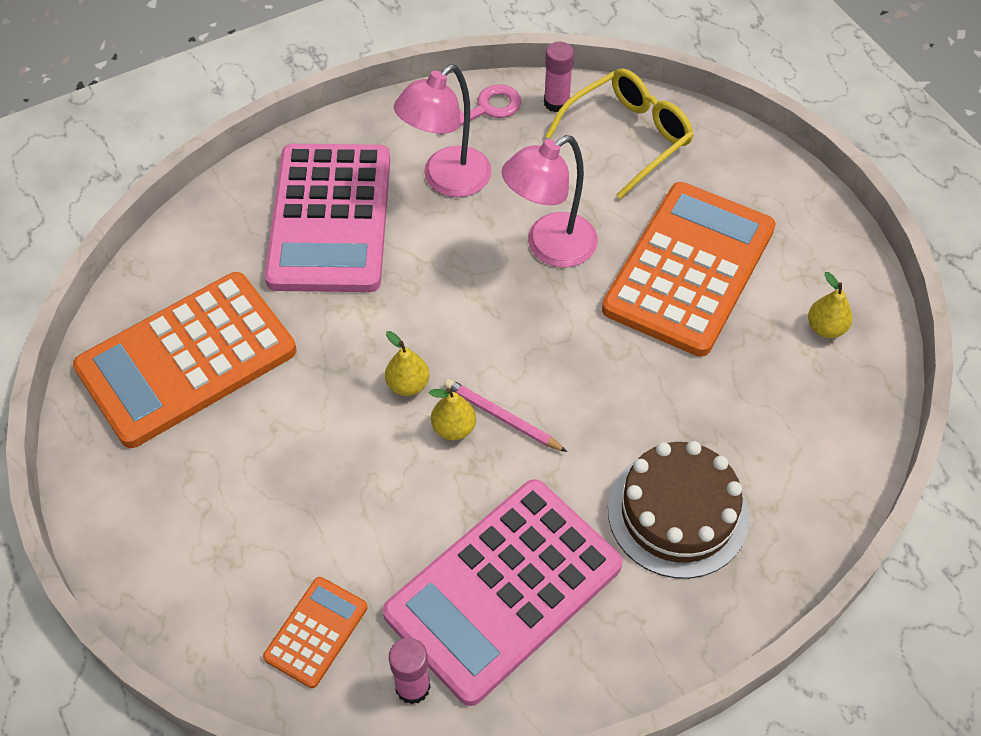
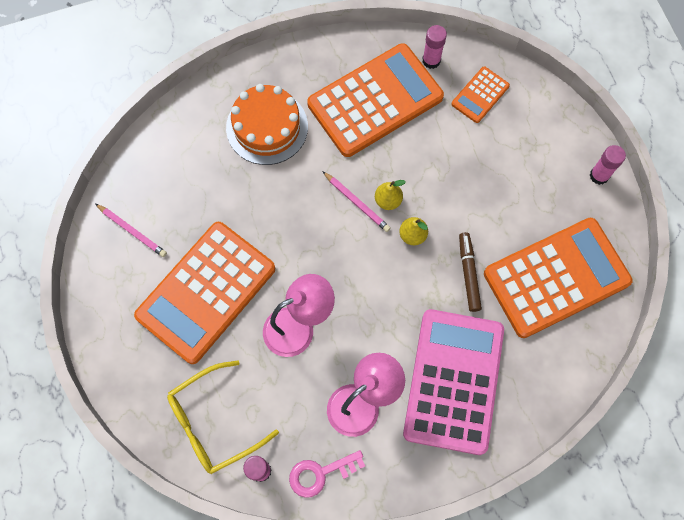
camera: 170 degrees left, 15 degrees up
pink calculator [383,479,623,706] -> orange calculator [307,43,444,157]
brown cake [608,441,749,579] -> orange cake [226,84,308,165]
yellow pear [808,272,852,338] -> pink pencil [96,204,167,257]
none -> brown marker [459,232,482,312]
none -> pink glue stick [590,145,626,185]

